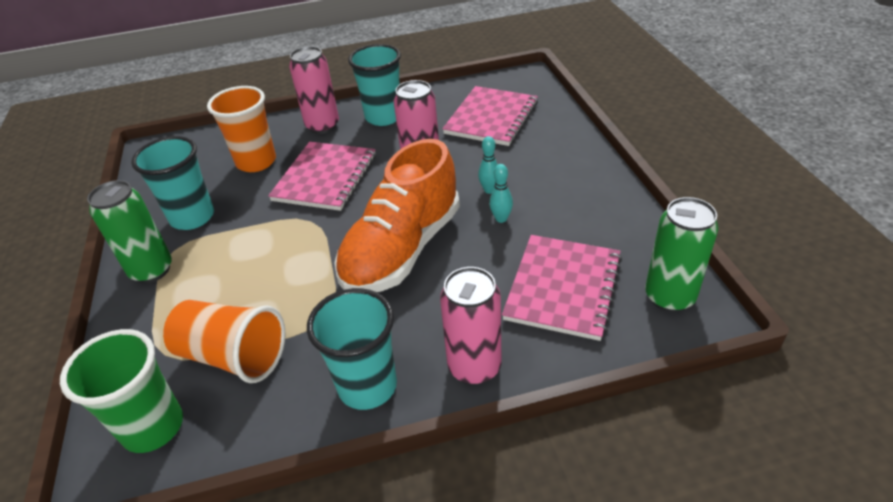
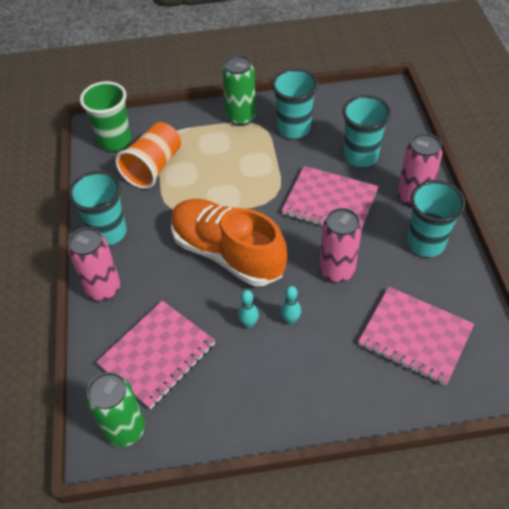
camera: 95 degrees right, 10 degrees up
orange cup [207,86,276,172] -> turquoise cup [342,95,391,167]
pink notebook [502,235,622,341] -> pink notebook turned 75 degrees counterclockwise [96,300,215,409]

